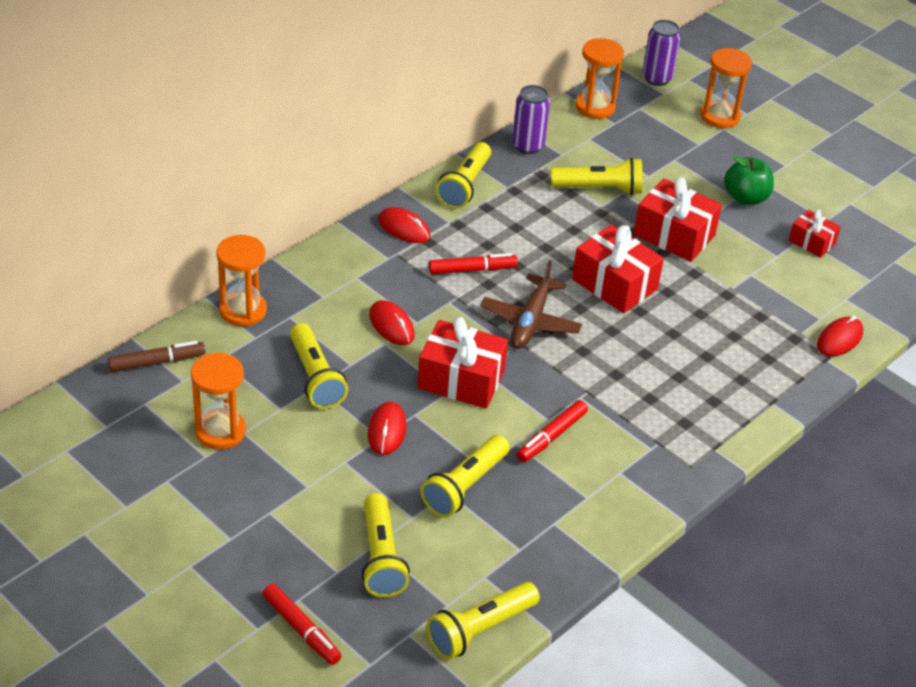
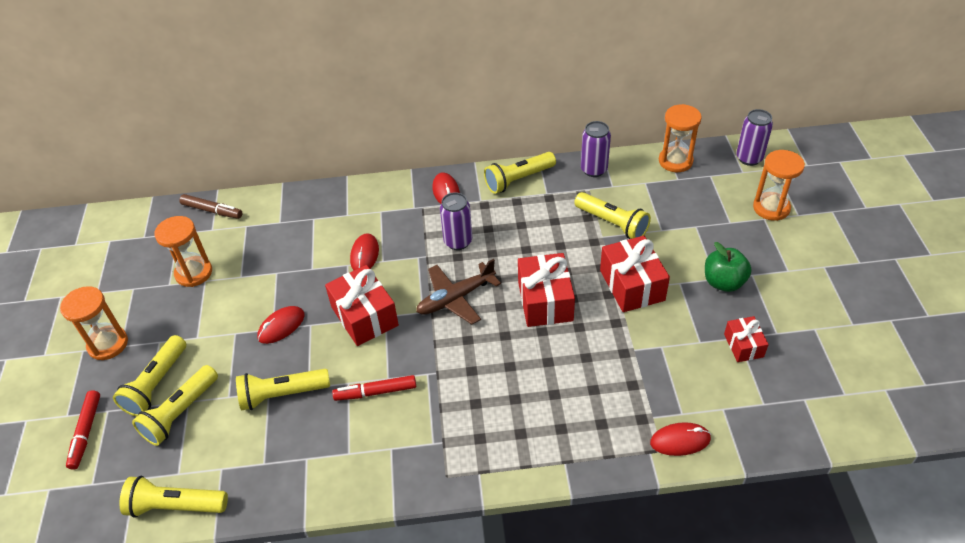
camera: 45 degrees right, 5 degrees up
orange hourglass [216,235,267,326] -> orange hourglass moved to [60,286,128,360]
yellow flashlight [290,323,348,409] -> yellow flashlight moved to [113,335,186,417]
red marker [429,253,518,274] -> purple can [440,192,472,250]

